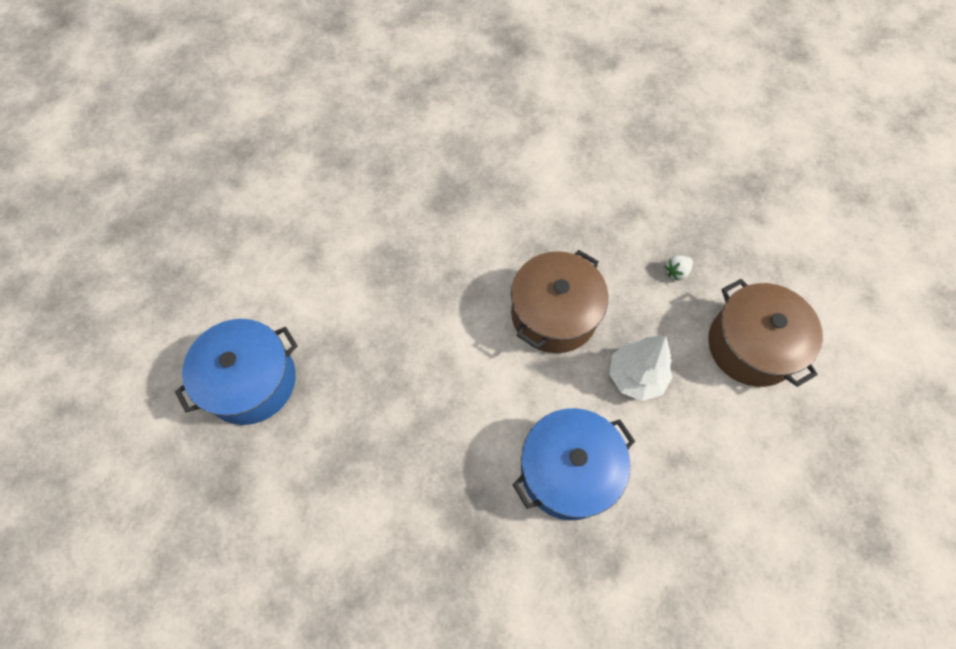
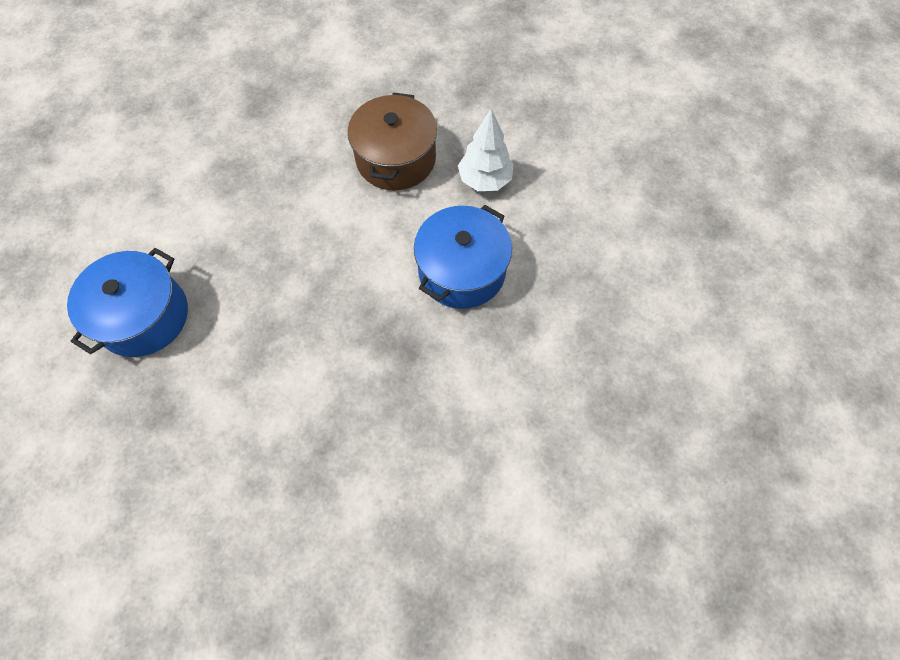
camera: 25 degrees left, 0 degrees up
white strawberry [665,255,693,280] -> none
brown pot [708,279,823,387] -> none

